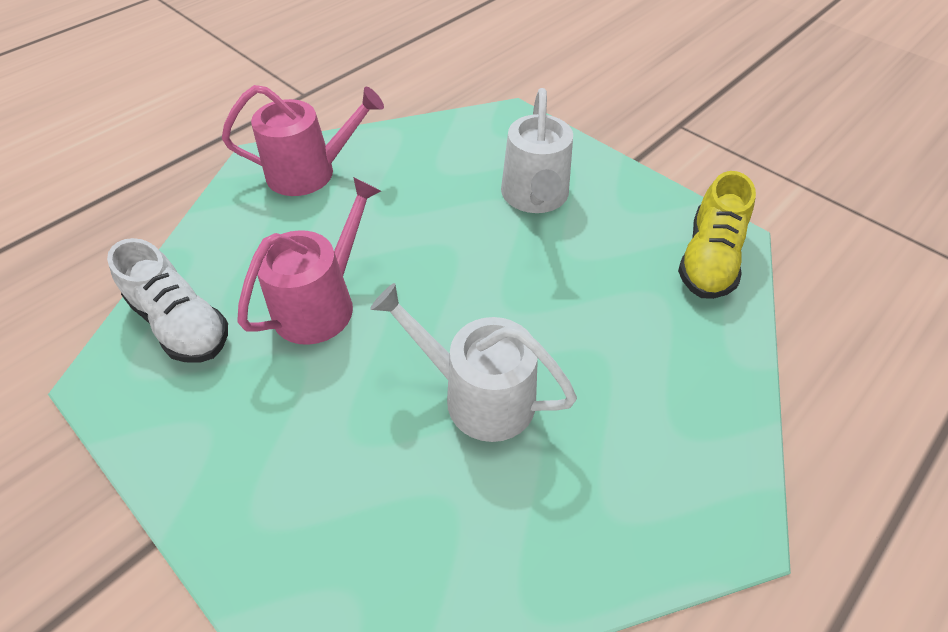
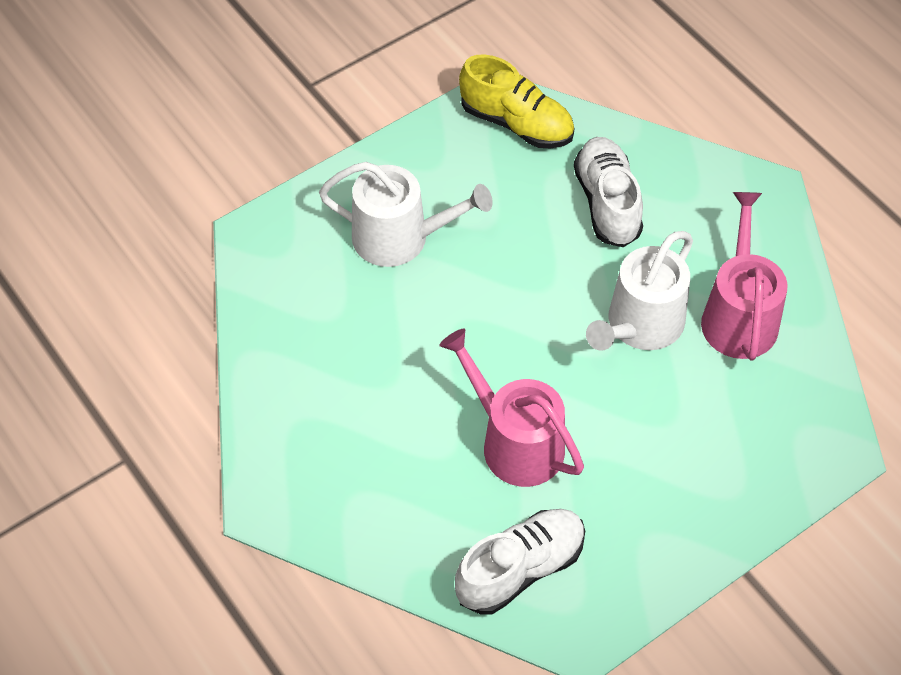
camera: 80 degrees left, 5 degrees up
pink watering can [222,85,384,196] -> pink watering can moved to [701,192,788,360]
none -> white shoe [574,137,643,247]

